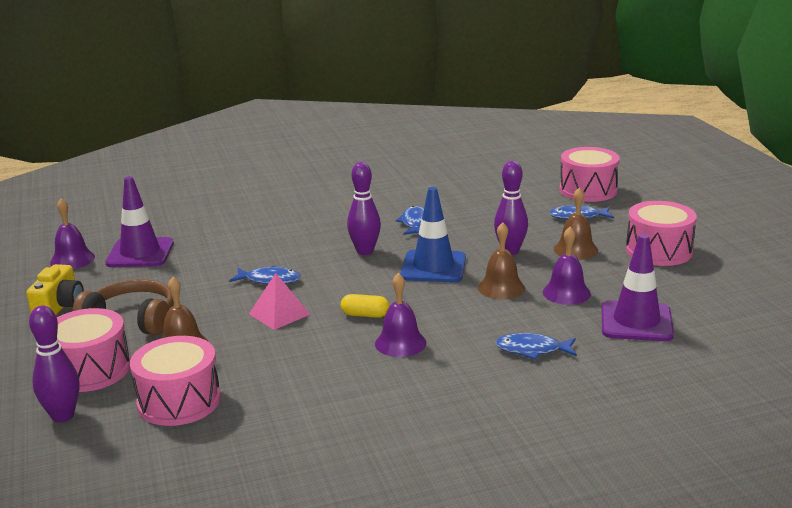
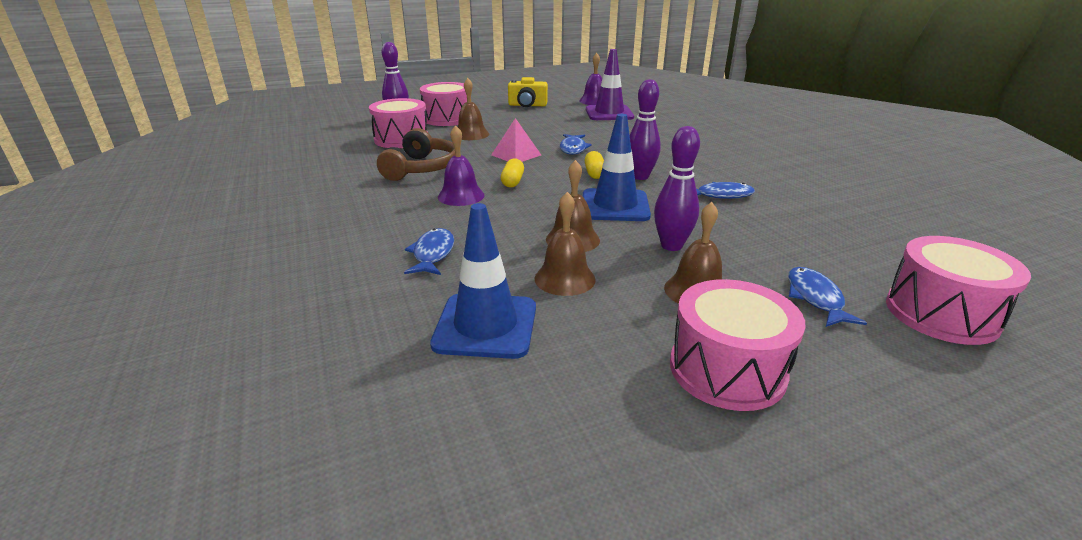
camera: 85 degrees right, 5 degrees up
brown headphones [73,279,174,335] -> brown headphones moved to [377,128,455,181]
purple bell [543,227,591,305] -> brown bell [534,192,596,296]
purple traffic cone [602,234,674,341] -> blue traffic cone [430,203,536,359]
none -> yellow capsule [585,151,604,179]

